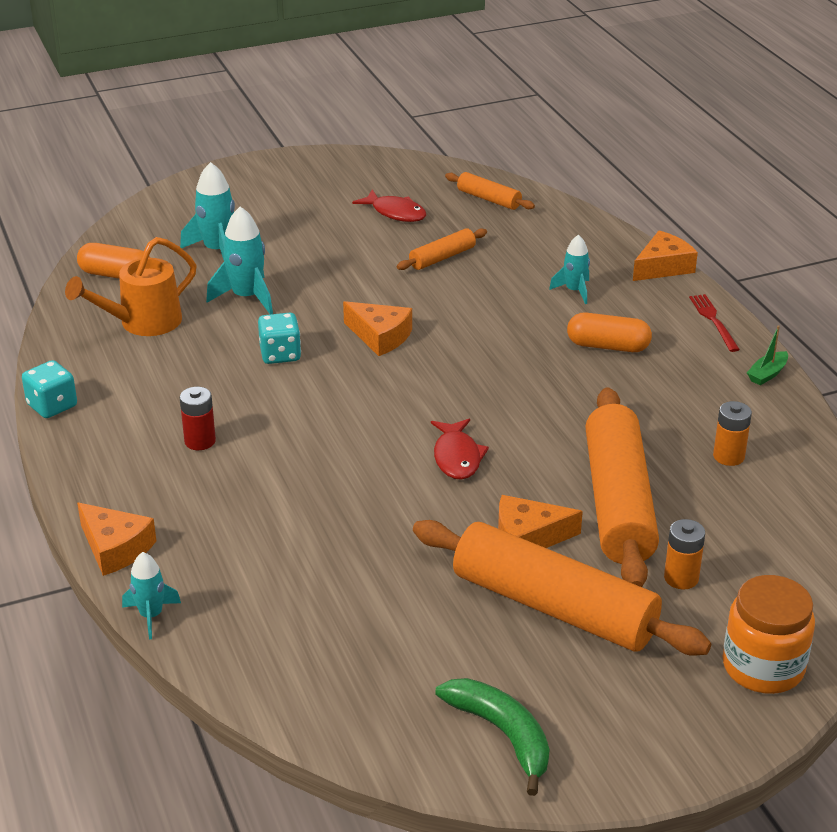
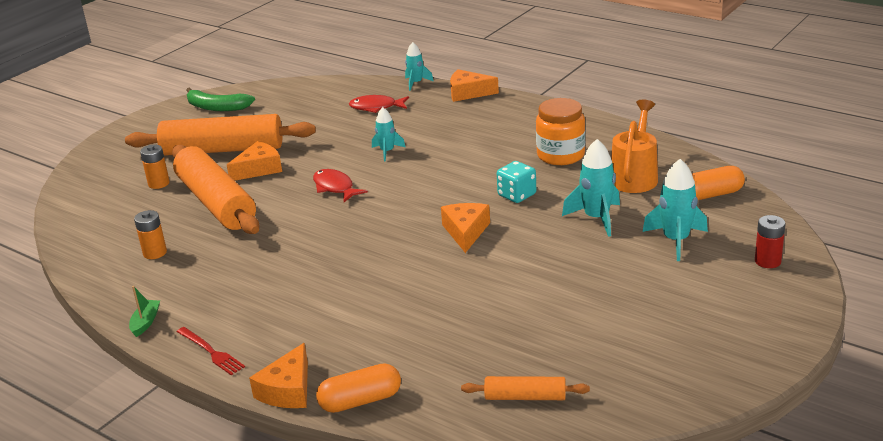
camera: 150 degrees right, 5 degrees down
turquoise dice [22,360,77,418] -> none
red battery [180,387,216,450] -> red battery moved to [755,215,785,268]
orange cheese [343,301,412,356] -> orange cheese turned 90 degrees clockwise [441,203,490,253]
red fish [352,190,426,222] -> red fish moved to [349,95,409,113]
orange rolling pin [397,228,487,270] -> none
turquoise rocket [549,235,590,304] -> turquoise rocket moved to [372,107,405,161]
orange capsule [567,313,652,352] -> orange capsule moved to [316,363,401,413]
orange jar [723,575,815,694] -> orange jar moved to [536,98,585,165]

